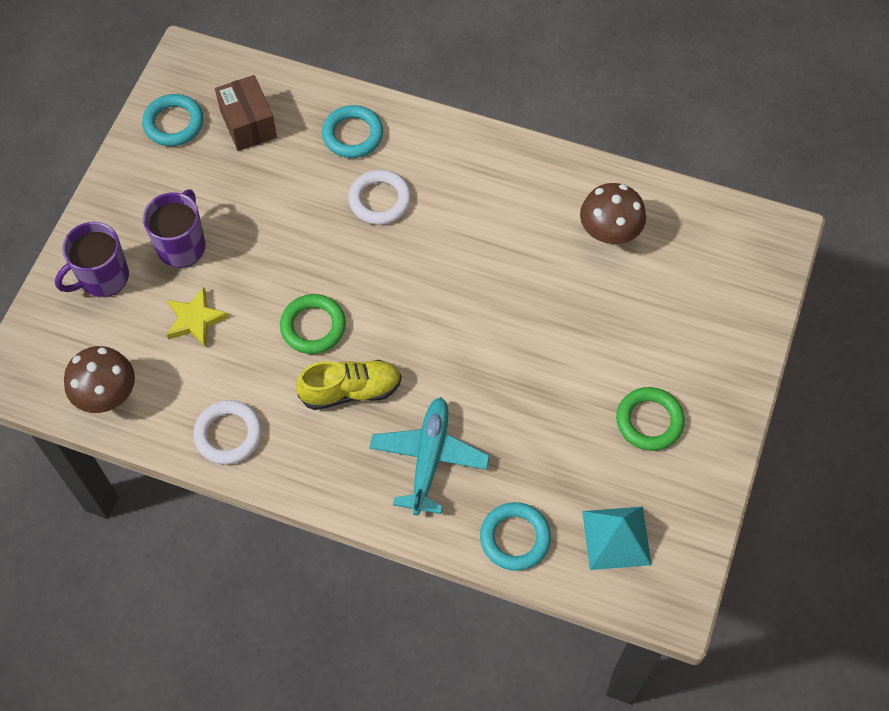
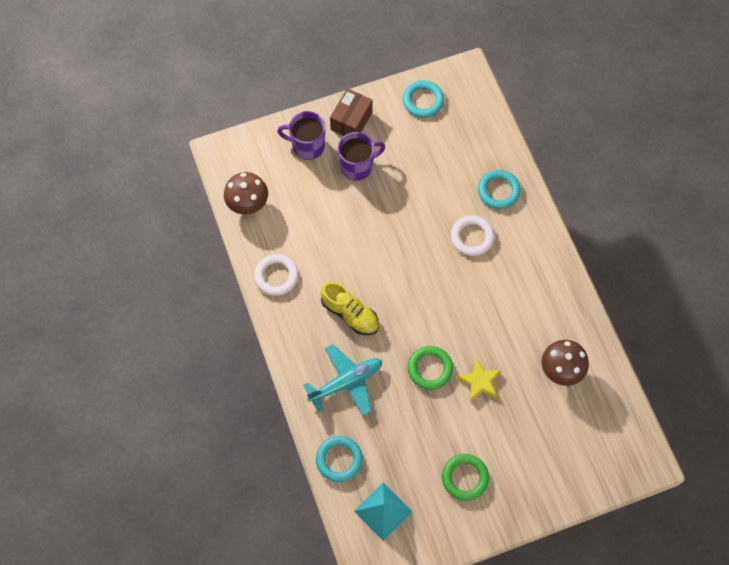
camera: 50 degrees right, 5 degrees up
yellow star [167,288,229,347] -> yellow star moved to [457,358,501,402]
brown box [215,75,277,151] -> brown box moved to [330,88,373,136]
green ring [280,294,346,354] -> green ring moved to [408,346,453,390]

